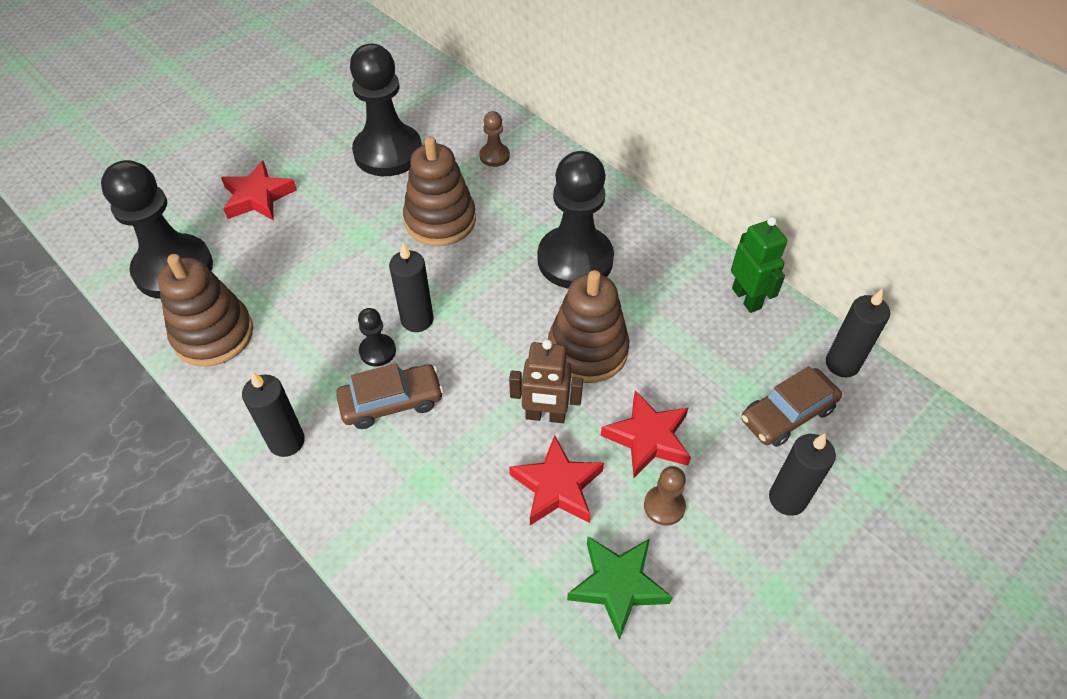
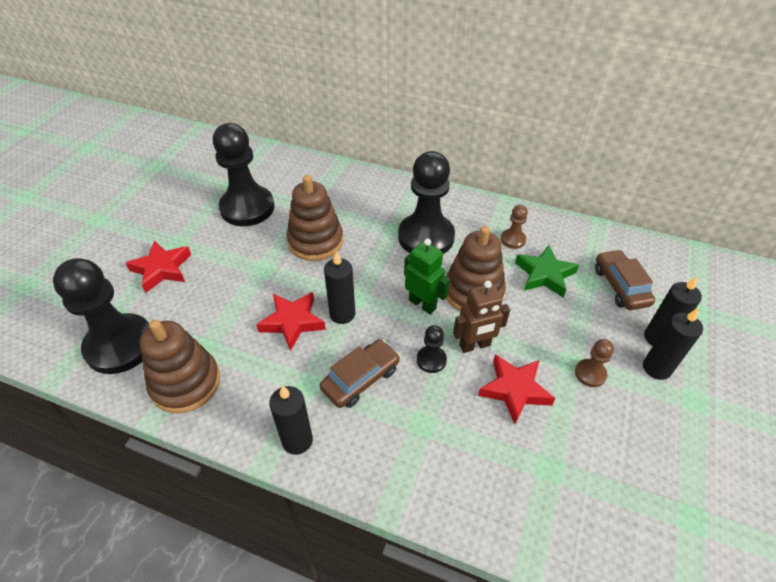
camera: 25 degrees left, 5 degrees down
black pawn [358,308,396,366] -> black pawn moved to [417,325,447,373]
brown pawn [479,111,510,167] -> brown pawn moved to [501,205,528,249]
green star [567,537,673,640] -> green star moved to [515,245,579,297]
red star [601,390,691,478] -> red star moved to [256,292,326,351]
green robot [731,217,787,313] -> green robot moved to [404,238,450,314]
brown car [741,366,842,447] -> brown car turned 135 degrees clockwise [595,250,655,310]
black candle [826,289,890,378] -> black candle moved to [643,308,703,380]

